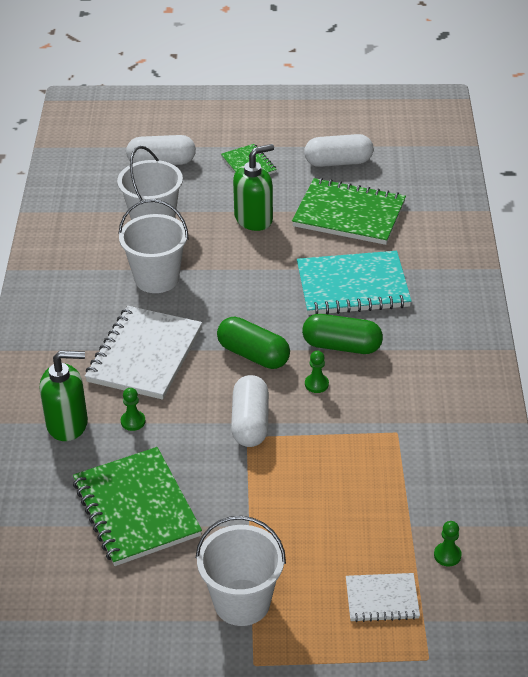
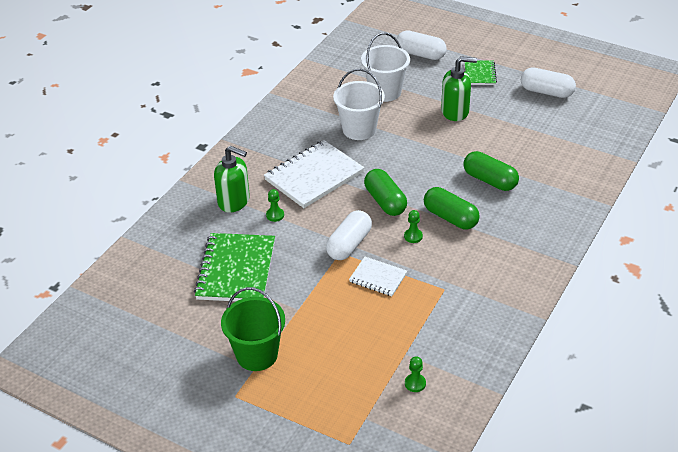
camera: 30 degrees right, 0 degrees up
white bucket [196,516,286,626] -> green bucket [221,287,285,371]
green notebook [292,178,406,245] -> none
turquoise notebook [297,251,412,315] -> green capsule [463,151,519,191]
white notebook [346,573,420,622] -> white notebook moved to [349,257,407,296]

